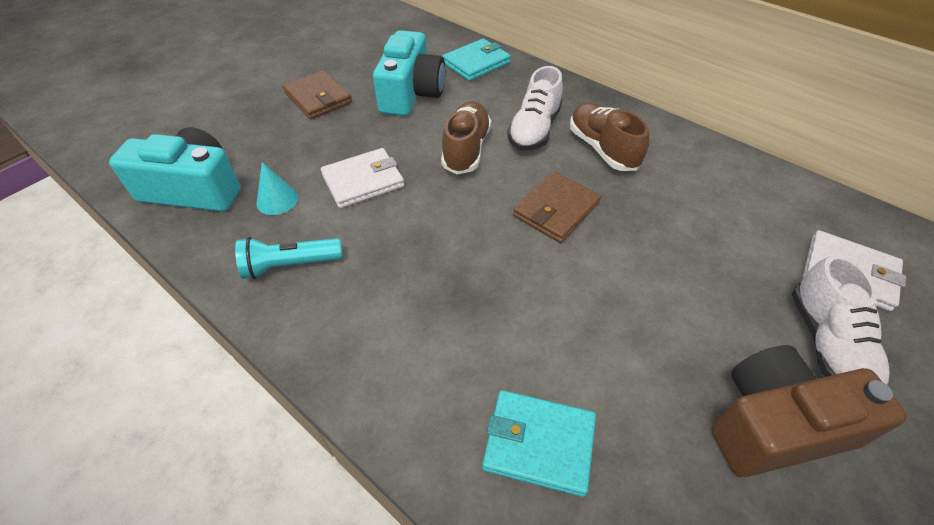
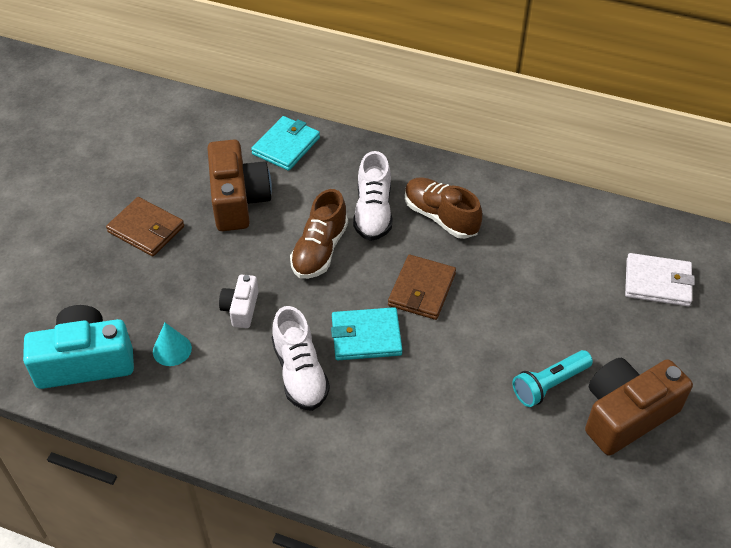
camera: 20 degrees left, 0 degrees up
turquoise flashlight [235,237,343,279] -> turquoise flashlight moved to [512,350,593,407]
white wallet [321,148,404,208] -> white camera [219,275,259,328]
turquoise camera [373,30,445,116] -> brown camera [207,140,272,231]
brown shoe [441,101,491,174] -> brown shoe turned 150 degrees counterclockwise [290,189,348,279]
turquoise wallet [482,390,596,497] -> turquoise wallet moved to [331,307,402,360]
white shoe [792,255,890,385] -> white shoe moved to [272,306,330,411]

